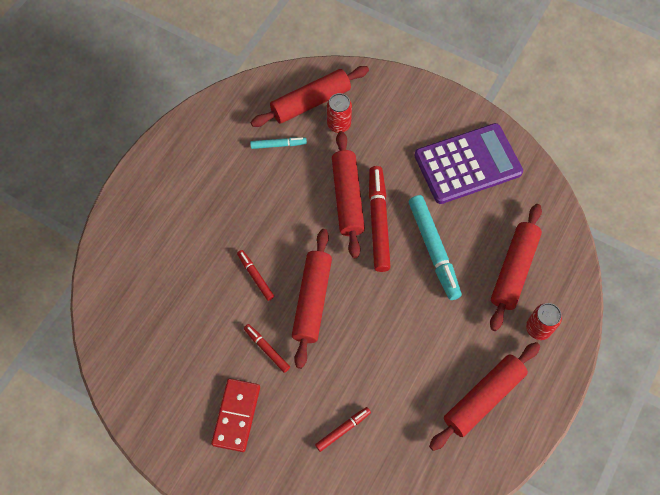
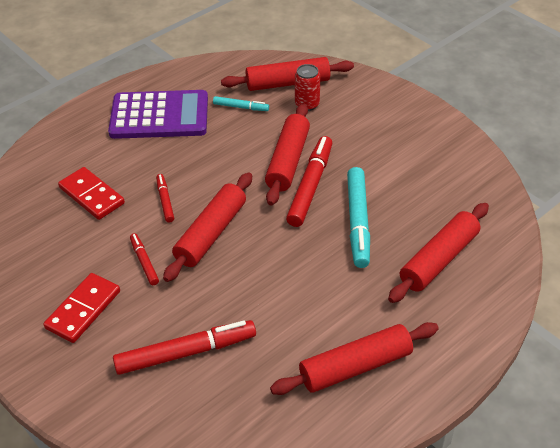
camera: 20 degrees right, 20 degrees down
red marker [315,407,371,452] -> red marker [113,320,256,375], size x1.91
purple calculator [414,123,523,204] -> purple calculator moved to [108,90,208,139]
red can [526,303,562,340] -> none
none -> red domino [58,167,125,220]

